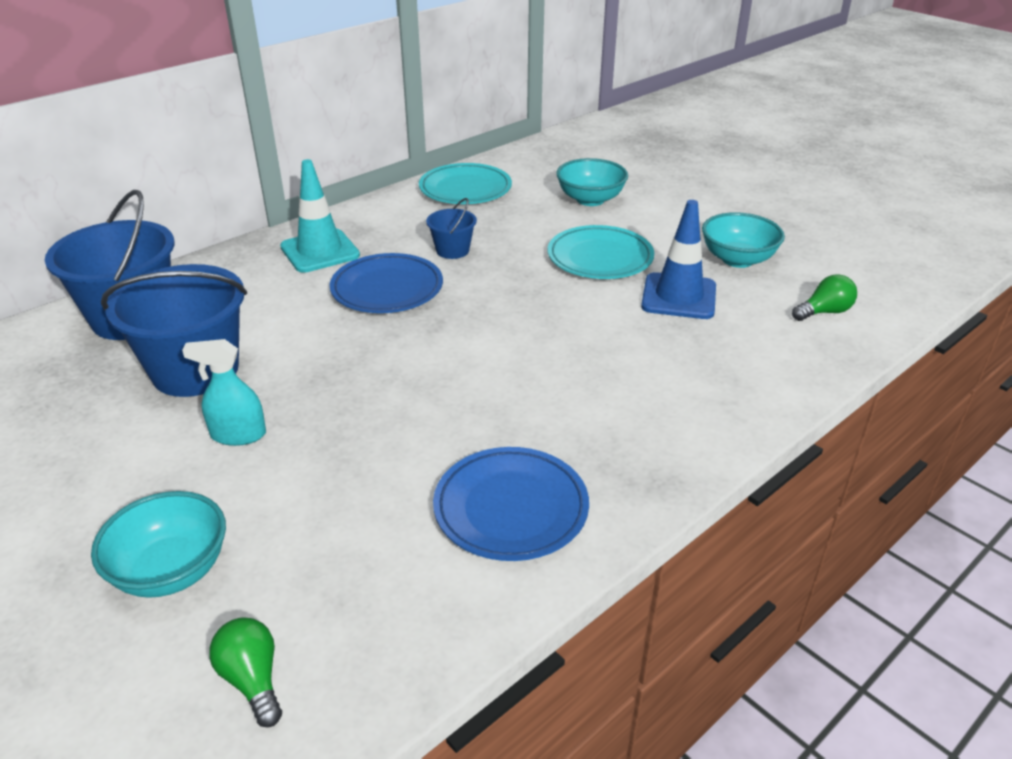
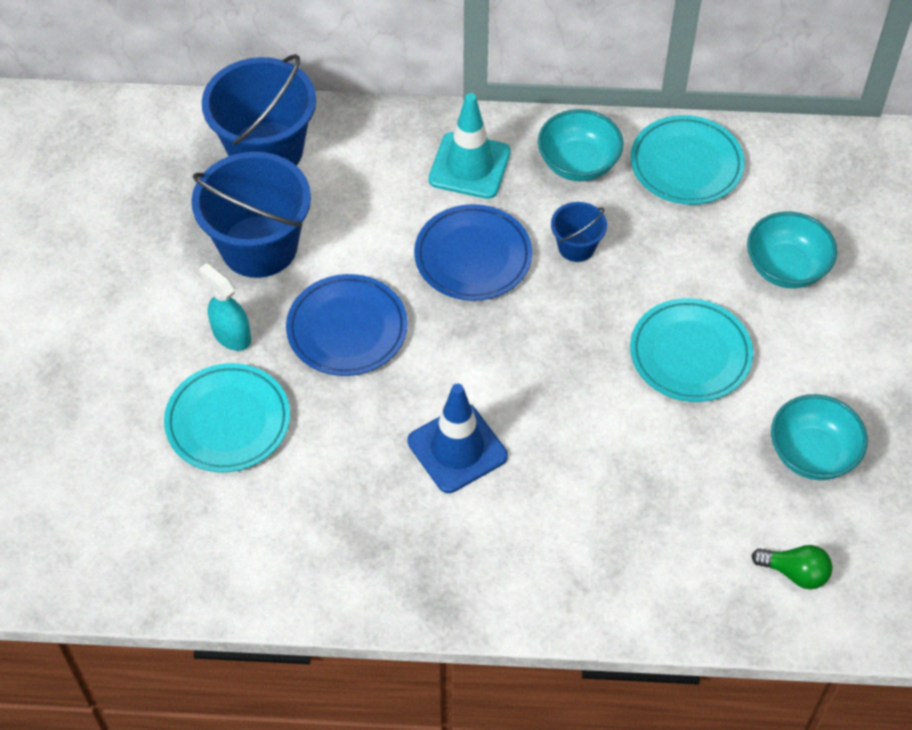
camera: 45 degrees right, 20 degrees up
turquoise bowl [91,491,226,598] -> turquoise bowl moved to [538,109,623,181]
green light bulb [209,618,282,727] -> none
blue plate [433,447,589,561] -> blue plate moved to [286,274,408,376]
blue traffic cone [641,200,716,319] -> blue traffic cone moved to [408,384,508,493]
none -> turquoise plate [164,363,290,472]

